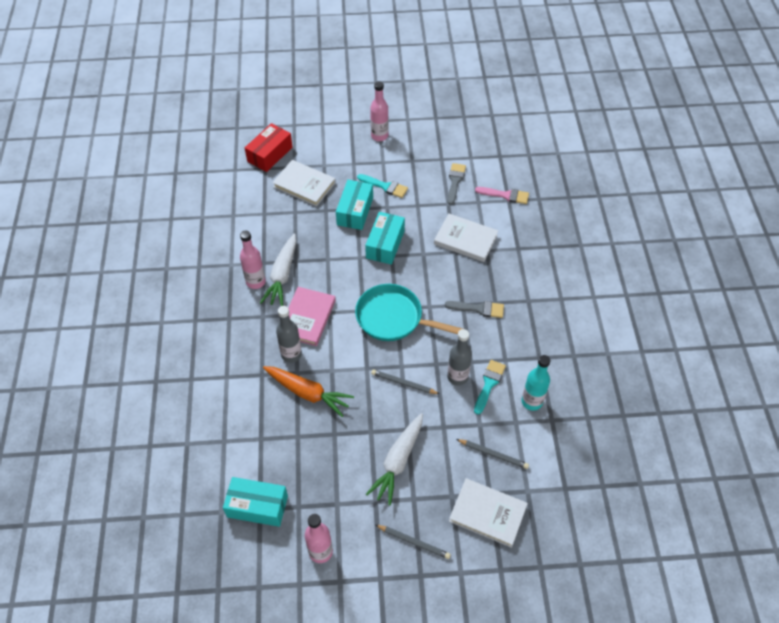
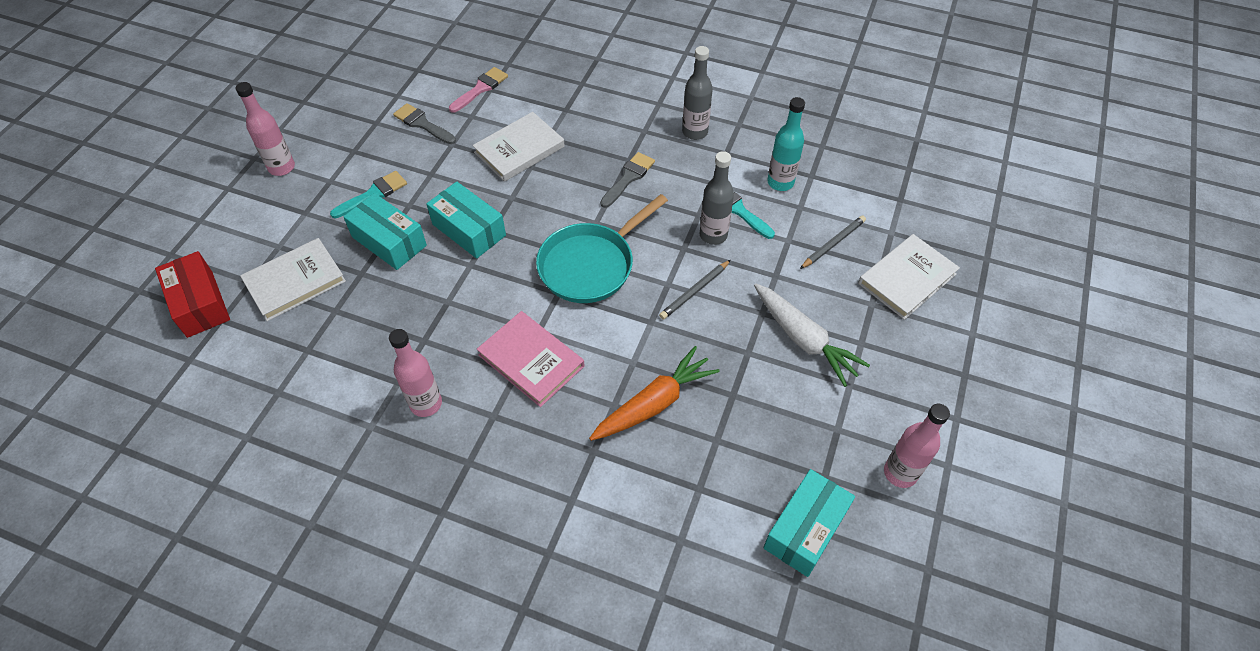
camera: 65 degrees left, 0 degrees up
white carrot [260,233,297,306] -> none
grey bottle [276,306,302,363] -> grey bottle moved to [682,46,713,140]
grey pencil [376,525,451,559] -> none

